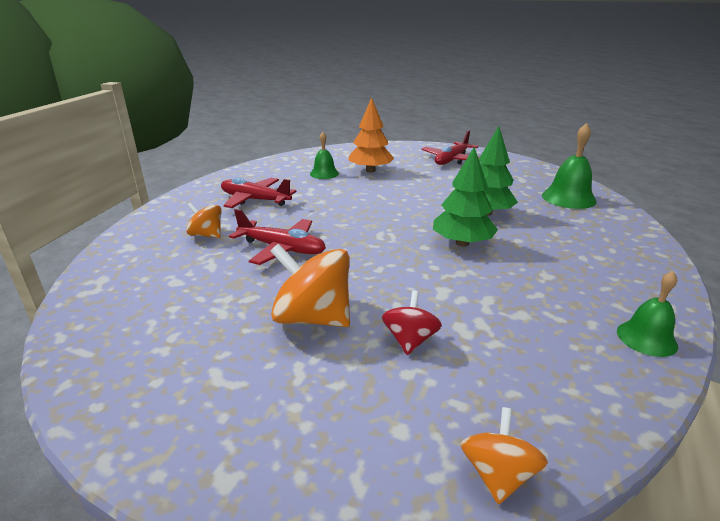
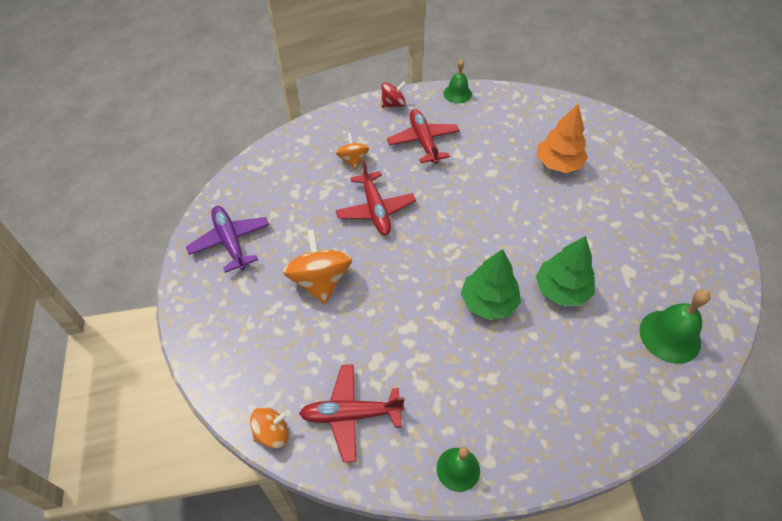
camera: 50 degrees right, 25 degrees up
green bell [310,132,339,179] -> green bell moved to [443,59,472,103]
red spinning top [382,291,442,355] -> red spinning top moved to [381,81,406,108]
red plane [421,130,480,165] -> red plane moved to [299,364,405,463]
none -> purple plane [186,206,269,273]

